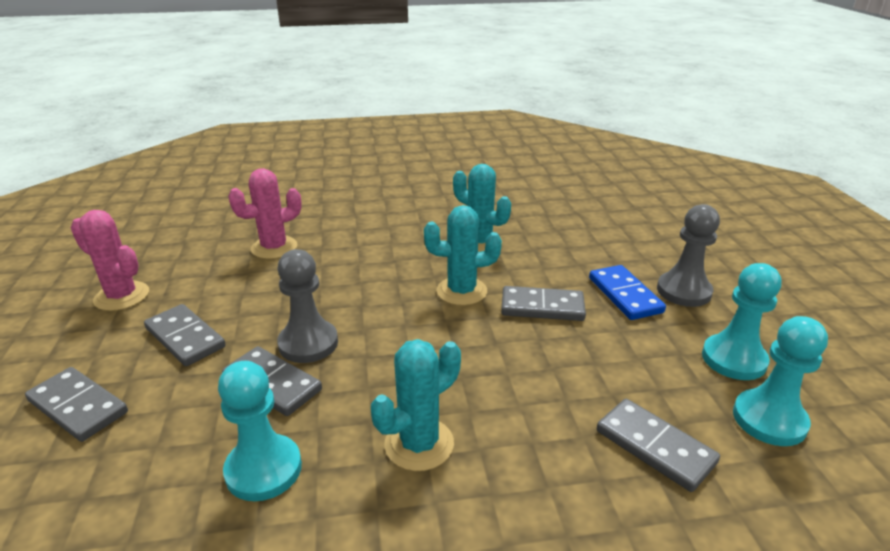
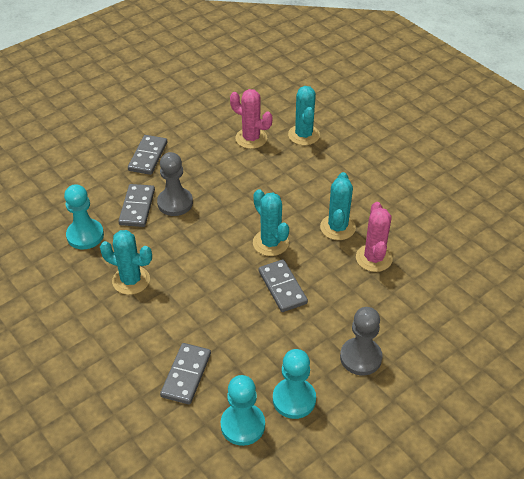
camera: 60 degrees right, 15 degrees up
grey domino [25,367,128,442] -> none
pink cactus [71,210,149,311] -> pink cactus moved to [356,202,393,272]
blue domino [589,265,666,320] -> none
none -> turquoise cactus [288,86,320,145]

